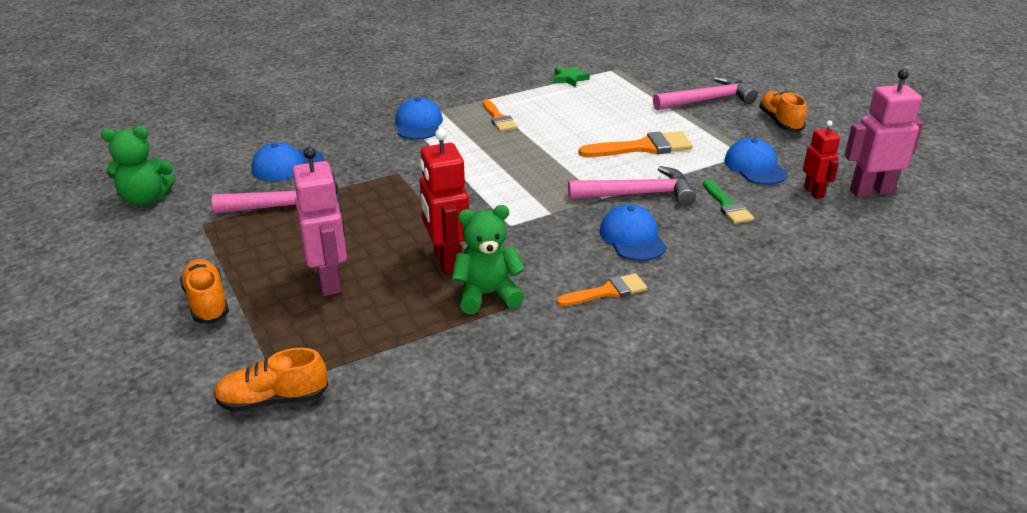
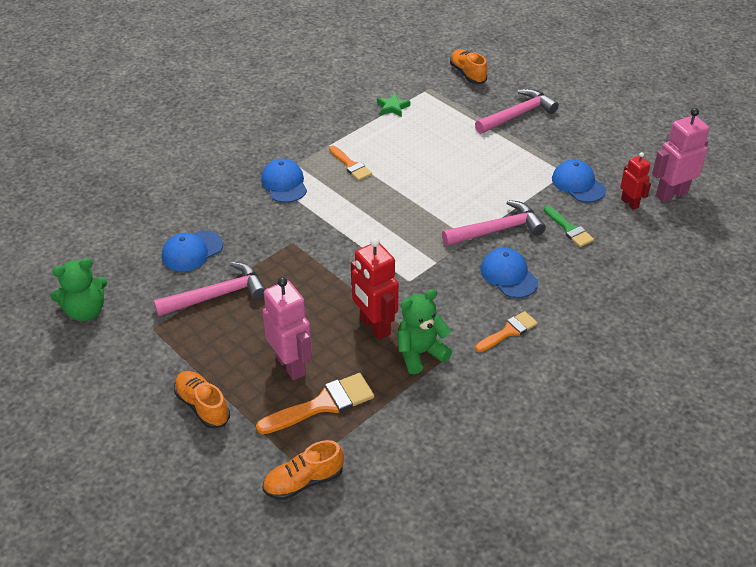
camera: 15 degrees left, 10 degrees up
orange brush [578,131,693,157] -> orange brush moved to [256,373,374,434]
orange shoe [759,91,807,132] -> orange shoe moved to [450,49,487,84]

